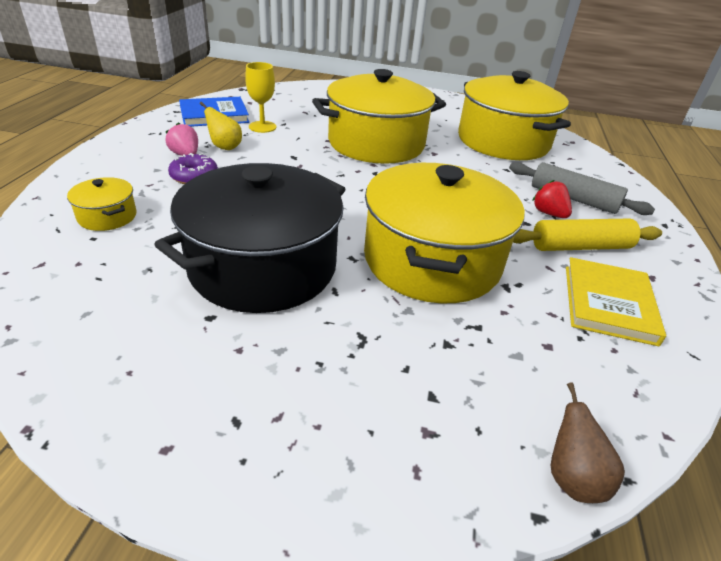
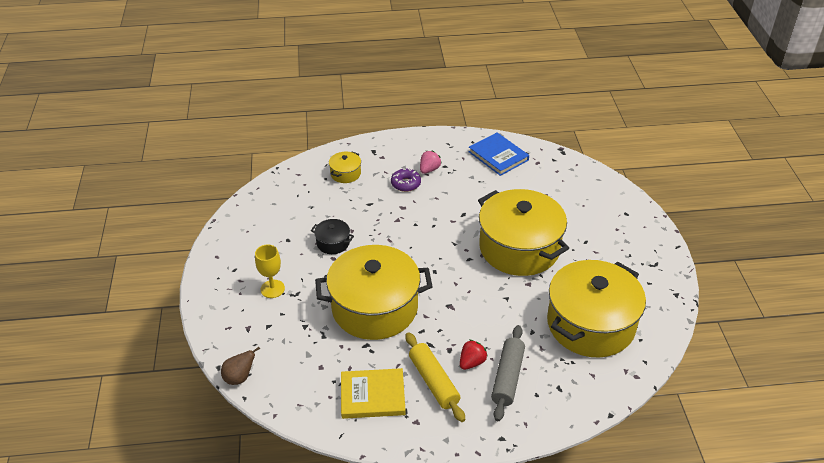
camera: 75 degrees right, 5 degrees up
black pot [154,163,345,313] -> black pot [311,219,354,254], size x0.42
yellow pear [200,102,242,150] -> none
yellow goblet [245,62,276,133] -> yellow goblet moved to [255,245,285,298]

